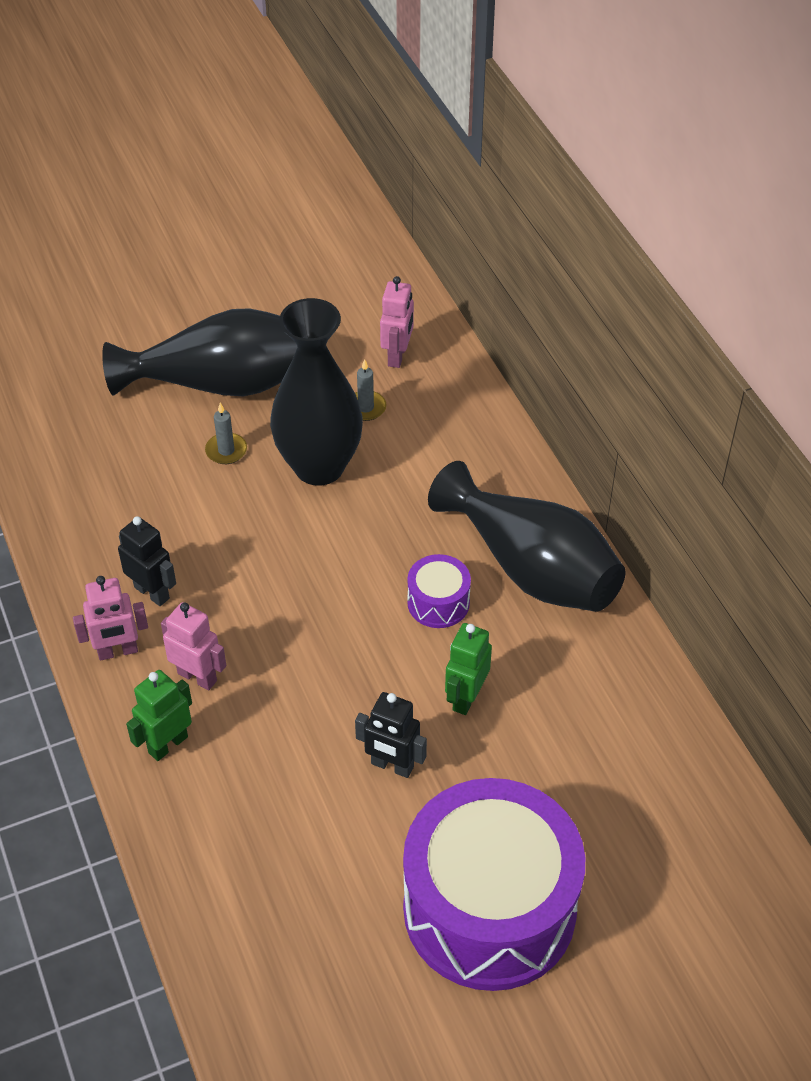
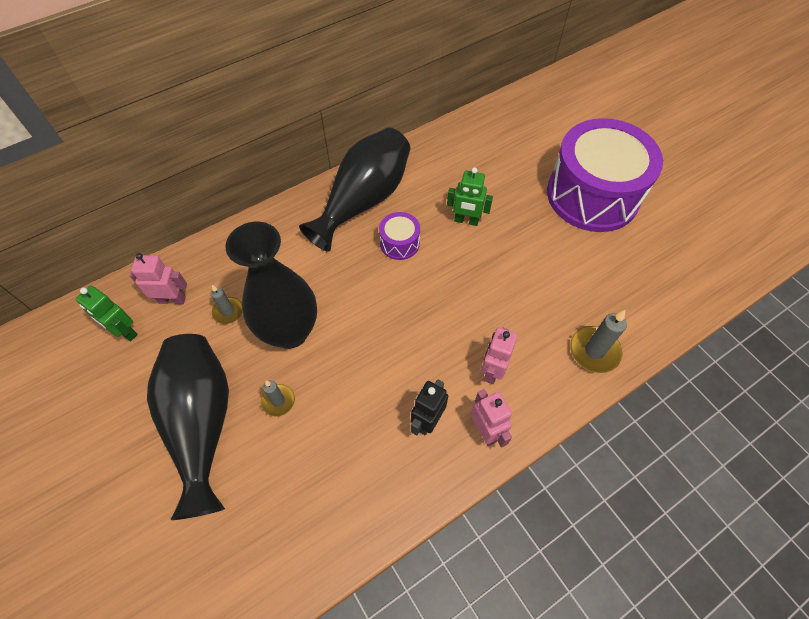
camera: 100 degrees left, 10 degrees up
green robot [126,670,192,761] -> green robot moved to [76,285,138,342]
black robot [355,692,427,778] -> none
none -> grey candle [570,310,627,373]

